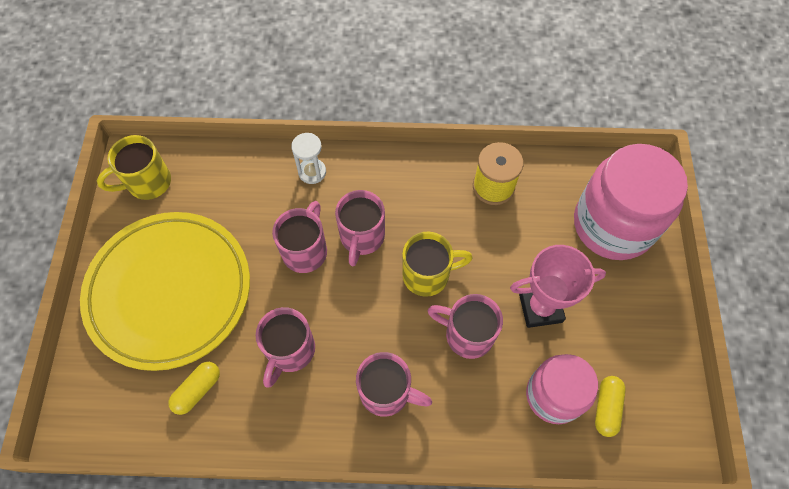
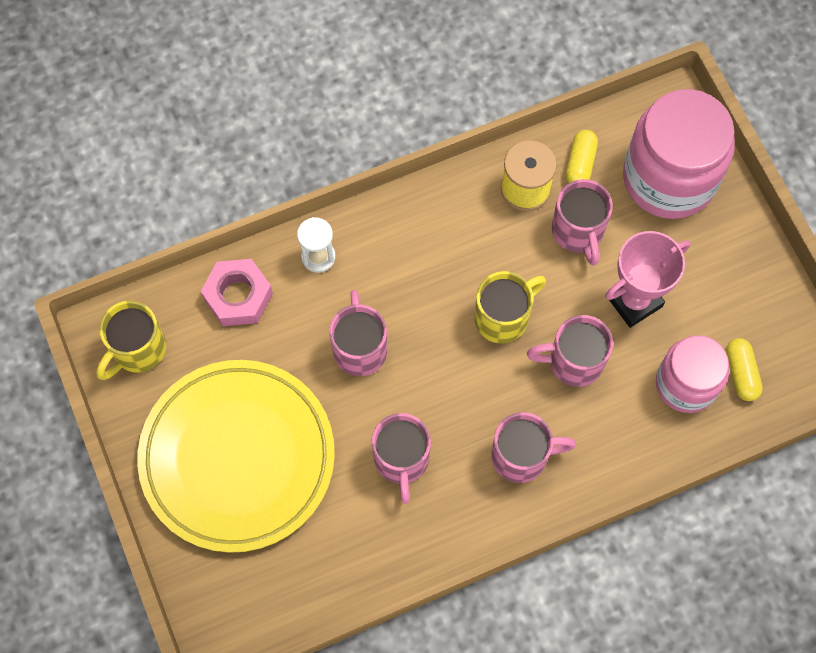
camera: 25 degrees left, 5 degrees up
yellow capsule [168,362,220,415] -> yellow capsule moved to [566,130,598,183]
pink mug [335,190,385,266] -> pink mug moved to [552,179,613,266]
none -> pink nut [201,259,273,326]

